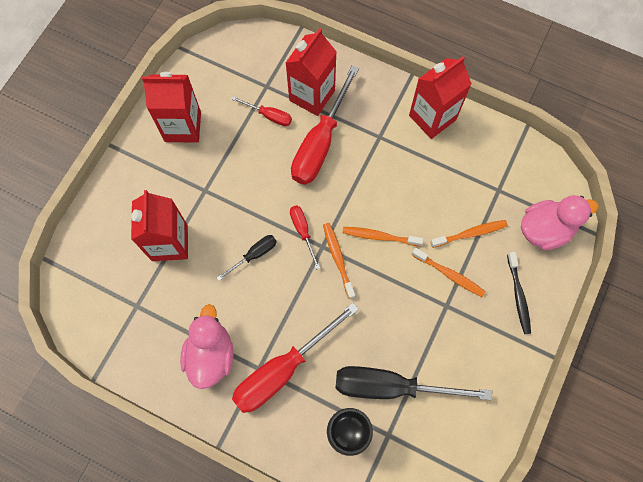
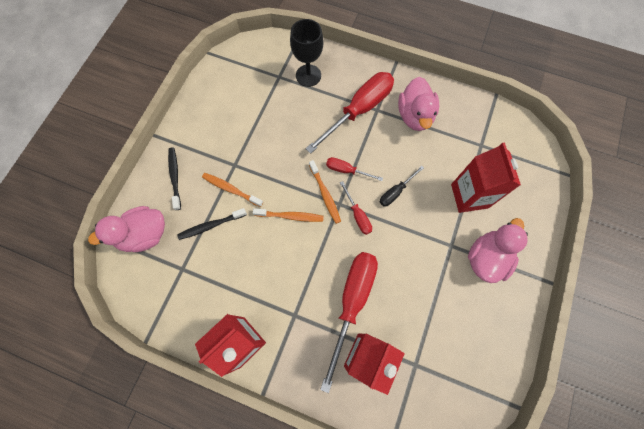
camera: 175 degrees right, 0 degrees up
red carton [142,72,201,143] -> none
red screwdriver [231,96,292,126] -> red screwdriver moved to [326,157,383,181]
black screwdriver [335,366,492,400] -> none
orange toothbrush [430,220,508,248] -> black toothbrush [178,208,247,240]
none -> pink duck [468,218,528,283]

